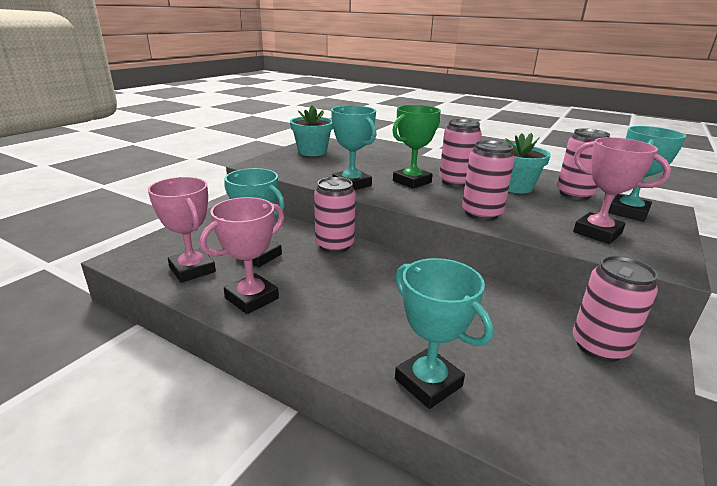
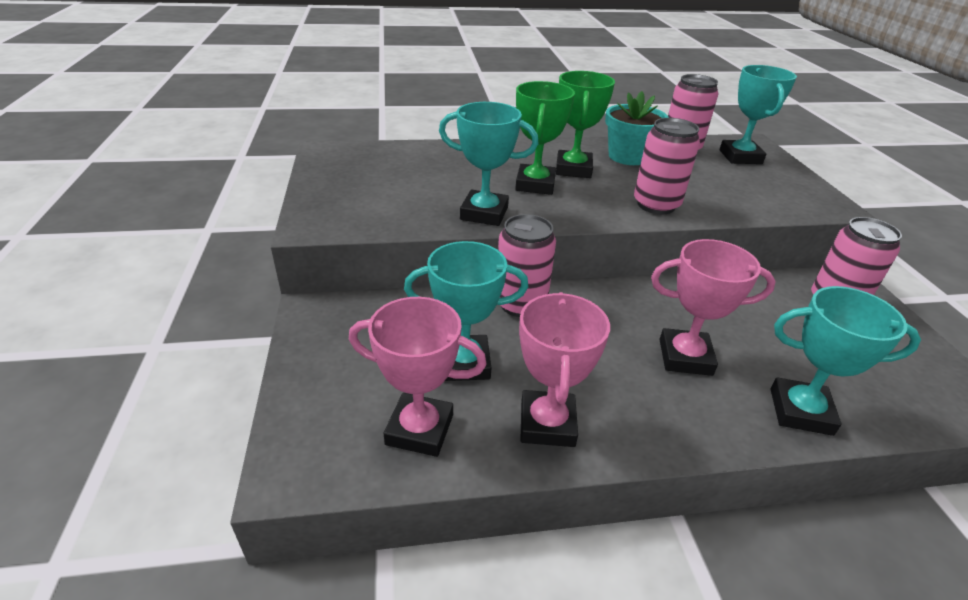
camera: 40 degrees left, 10 degrees up
turquoise flower pot [290,106,333,156] -> none
pink can [439,119,482,187] -> green trophy [556,71,615,178]
pink trophy [573,137,671,244] -> pink trophy moved to [651,239,776,376]

